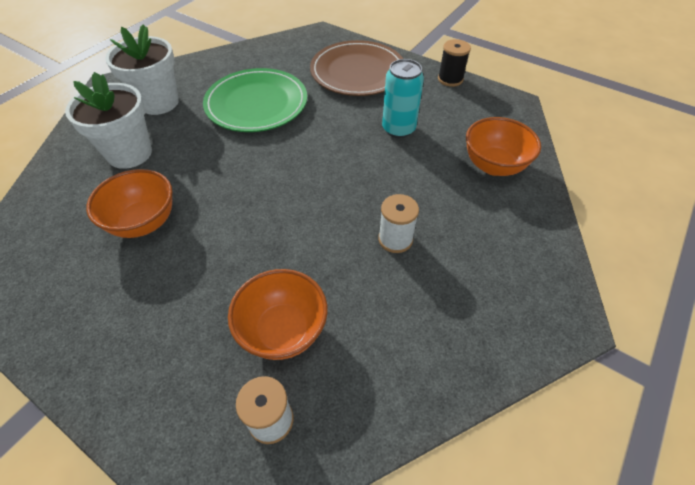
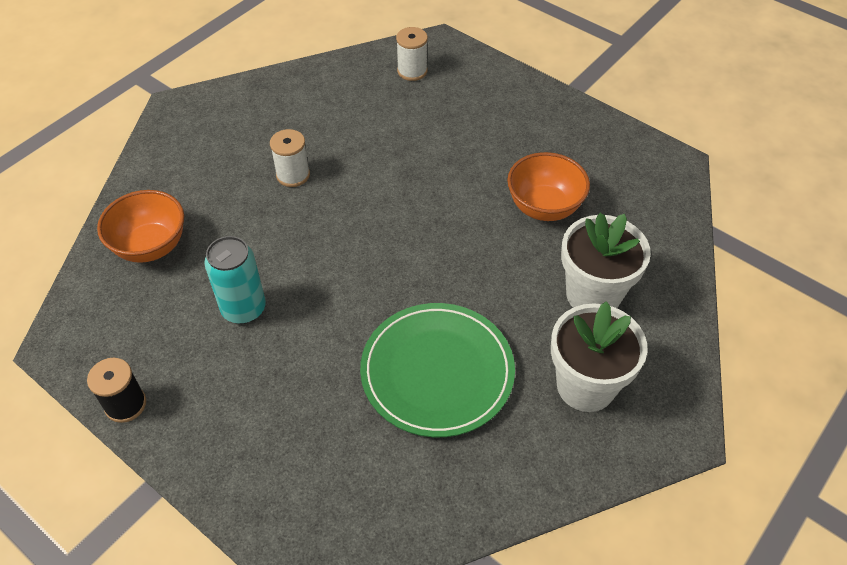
camera: 175 degrees left, 0 degrees up
orange bowl [228,269,328,360] -> none
brown plate [310,40,403,96] -> none

